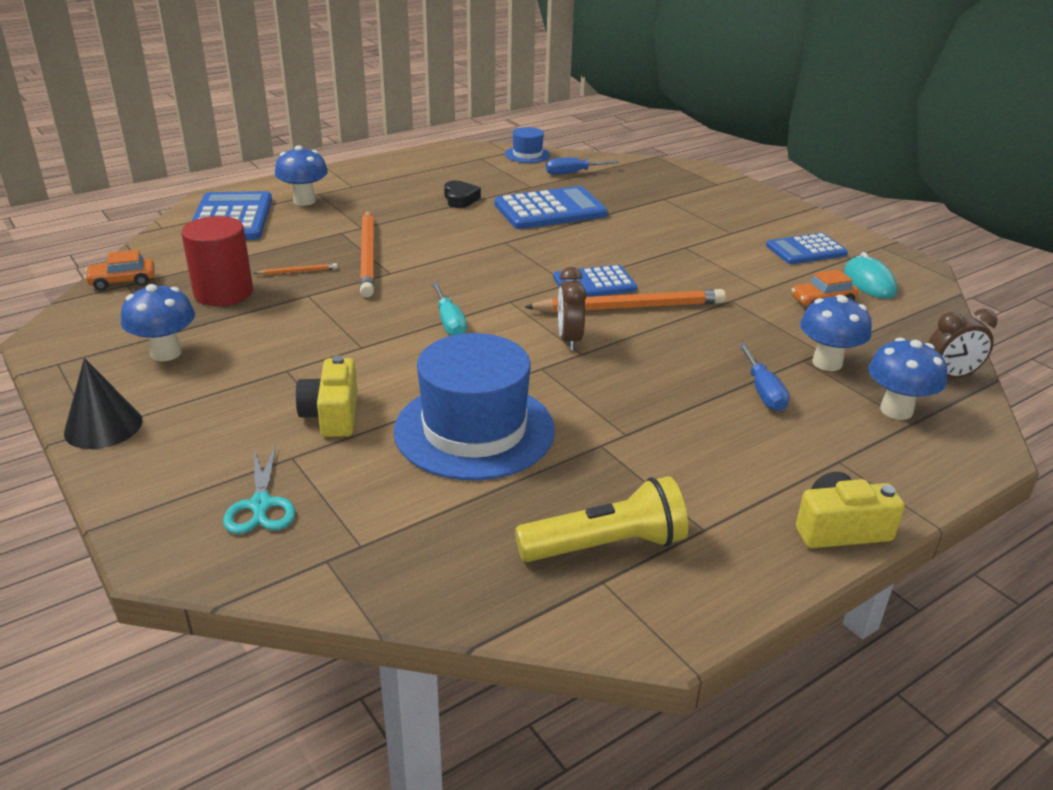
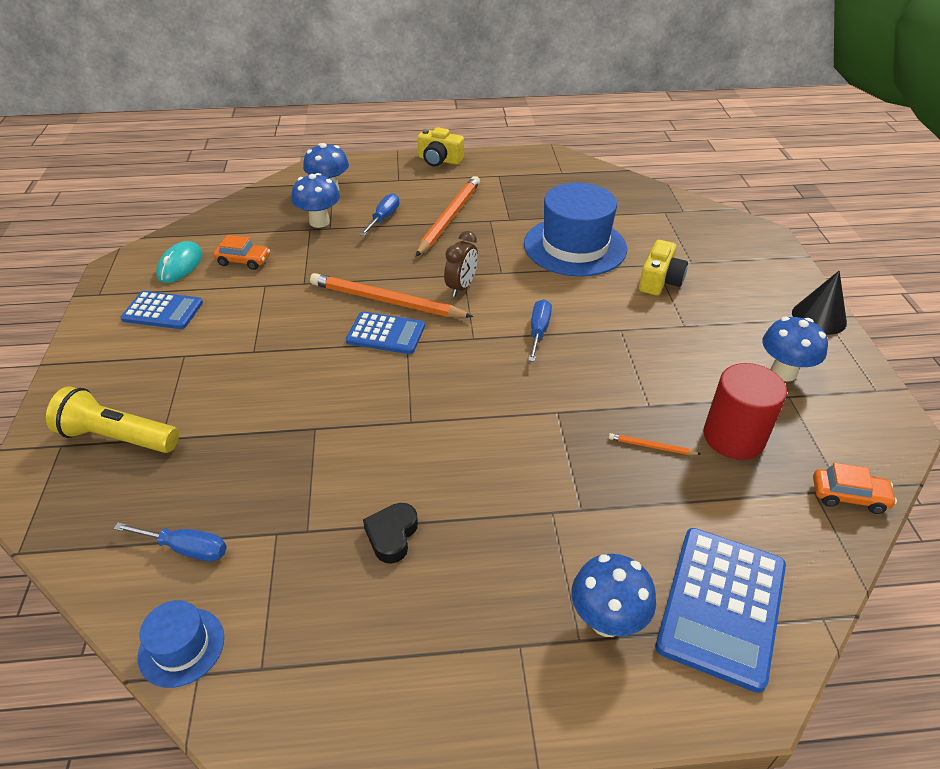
camera: 150 degrees left, 10 degrees up
turquoise scissors [223,445,295,534] -> none
orange pencil [360,211,375,298] -> orange pencil moved to [416,176,480,256]
turquoise screwdriver [432,283,467,336] -> blue screwdriver [528,299,552,362]
blue calculator [495,186,608,229] -> none
yellow flashlight [515,476,688,562] -> yellow flashlight moved to [46,386,179,453]
brown clock [928,309,998,378] -> none

